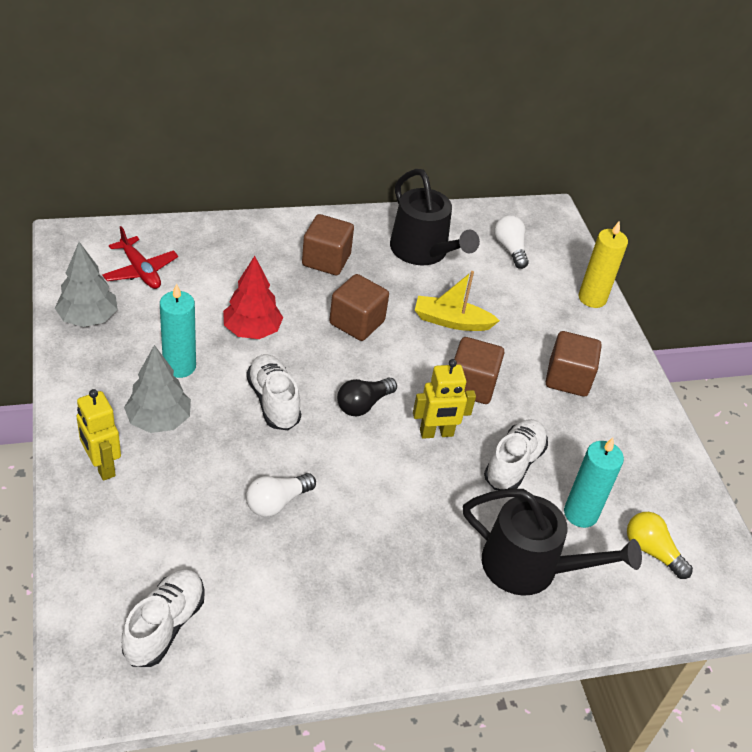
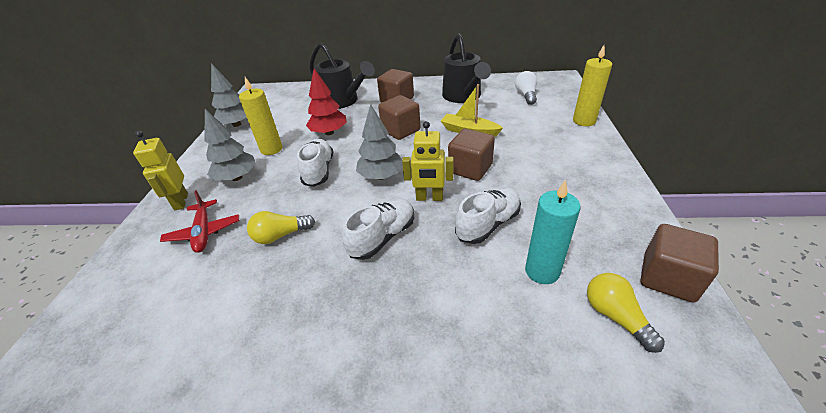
camera: 25 degrees right, 5 degrees down
red plane [102,226,178,289] -> red plane moved to [160,190,239,253]
white shoe [122,569,205,667] -> white shoe moved to [342,199,414,260]
turquoise candle [160,283,196,378] -> yellow candle [239,77,282,155]
white light bulb [246,473,316,517] -> yellow light bulb [247,211,315,244]
black light bulb [337,377,397,416] -> grey tree [356,104,403,180]
black watering can [463,489,642,596] -> black watering can moved to [309,43,375,109]
brown cube [546,331,602,397] -> brown cube moved to [641,224,719,303]

